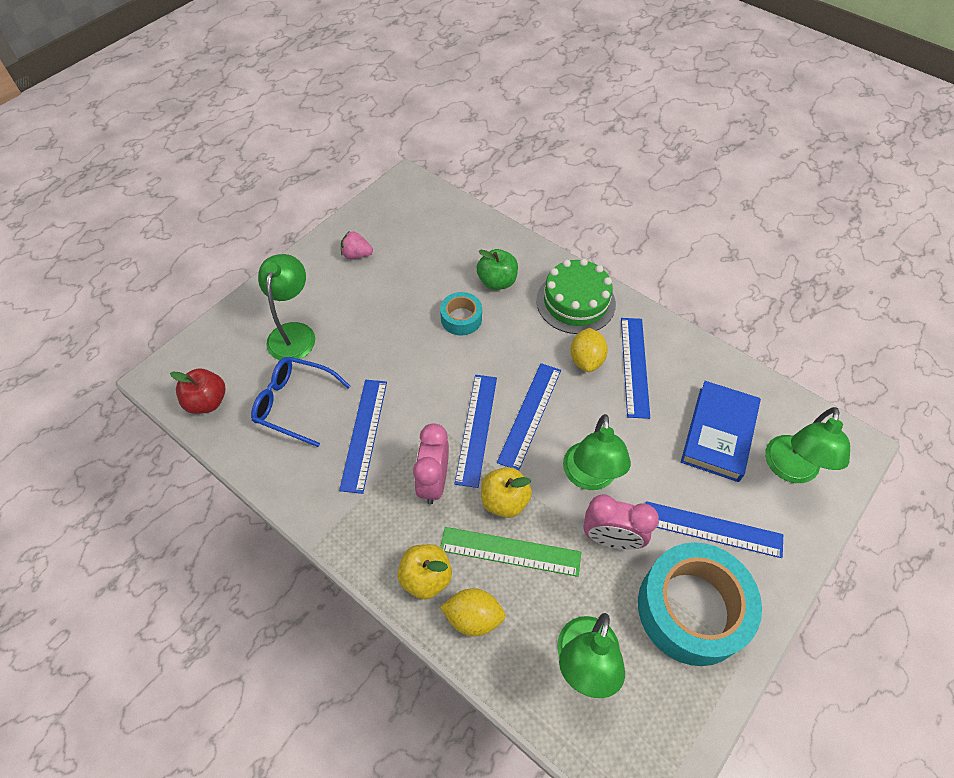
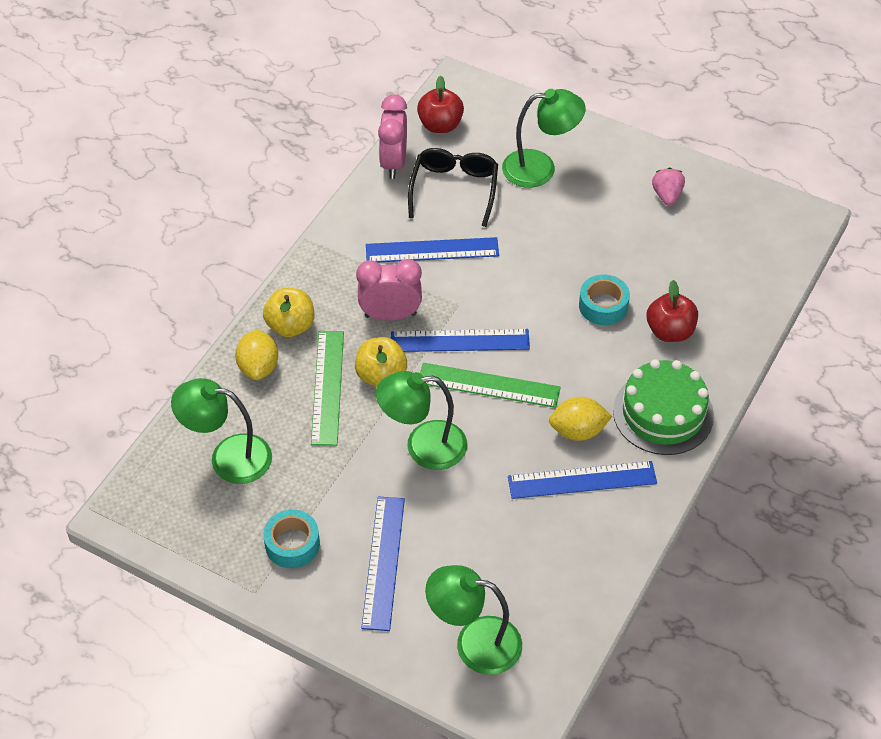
camera: 80 degrees right, 5 degrees down
blue glasses [251,357,350,447] -> black glasses [408,148,498,227]
green apple [477,249,518,290] -> red apple [646,280,698,342]
blue ruler [497,363,561,471] -> green ruler [420,363,561,408]
pink clock [583,494,659,550] -> pink clock moved to [378,94,407,179]
turquoise tape [638,542,762,666] -> turquoise tape [263,509,320,568], size x0.49
blue book [681,381,761,482] -> none

